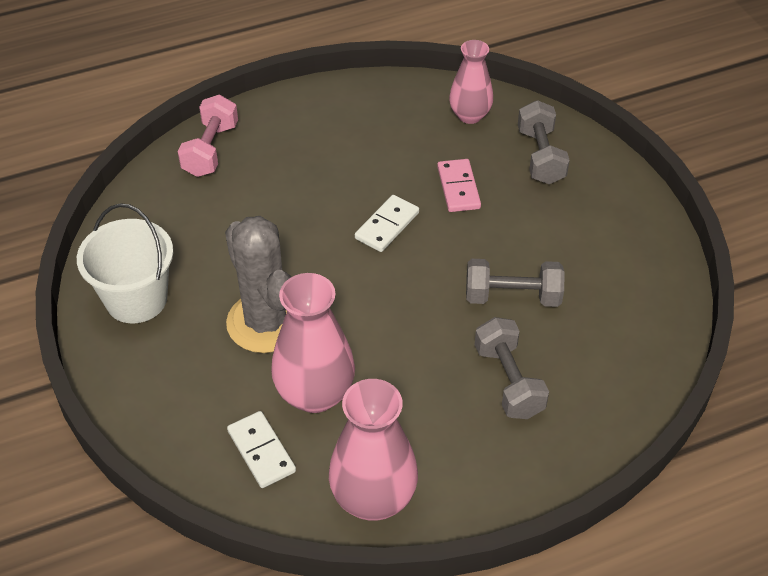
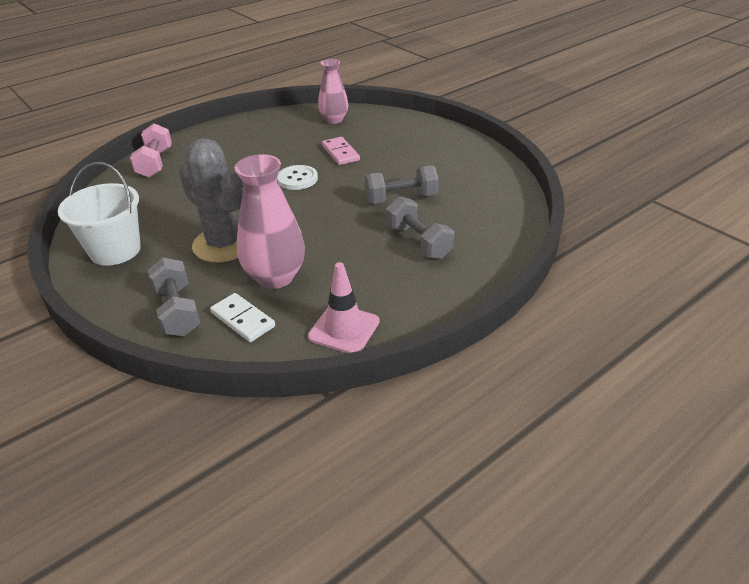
camera: 15 degrees left, 10 degrees down
pink vase [329,379,418,521] -> pink traffic cone [308,262,380,353]
white domino [355,195,419,252] -> white button [277,165,318,190]
grey dumbbell [518,100,570,184] -> grey dumbbell moved to [148,258,200,336]

